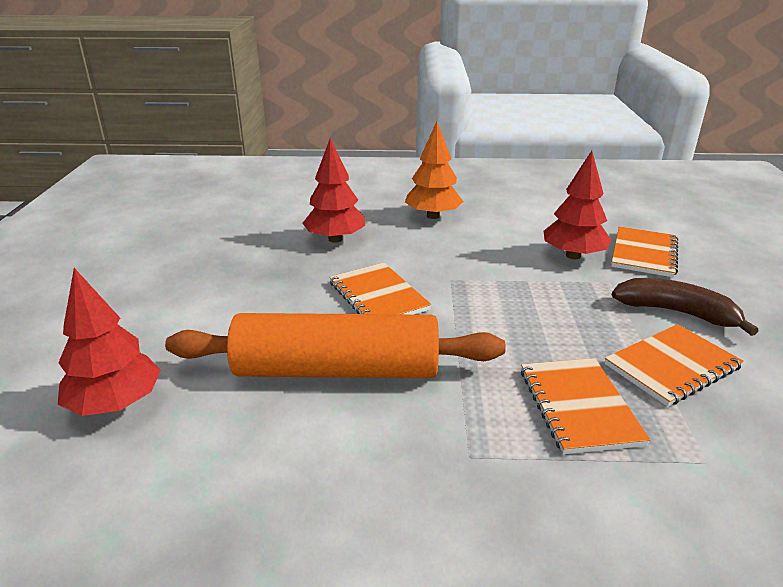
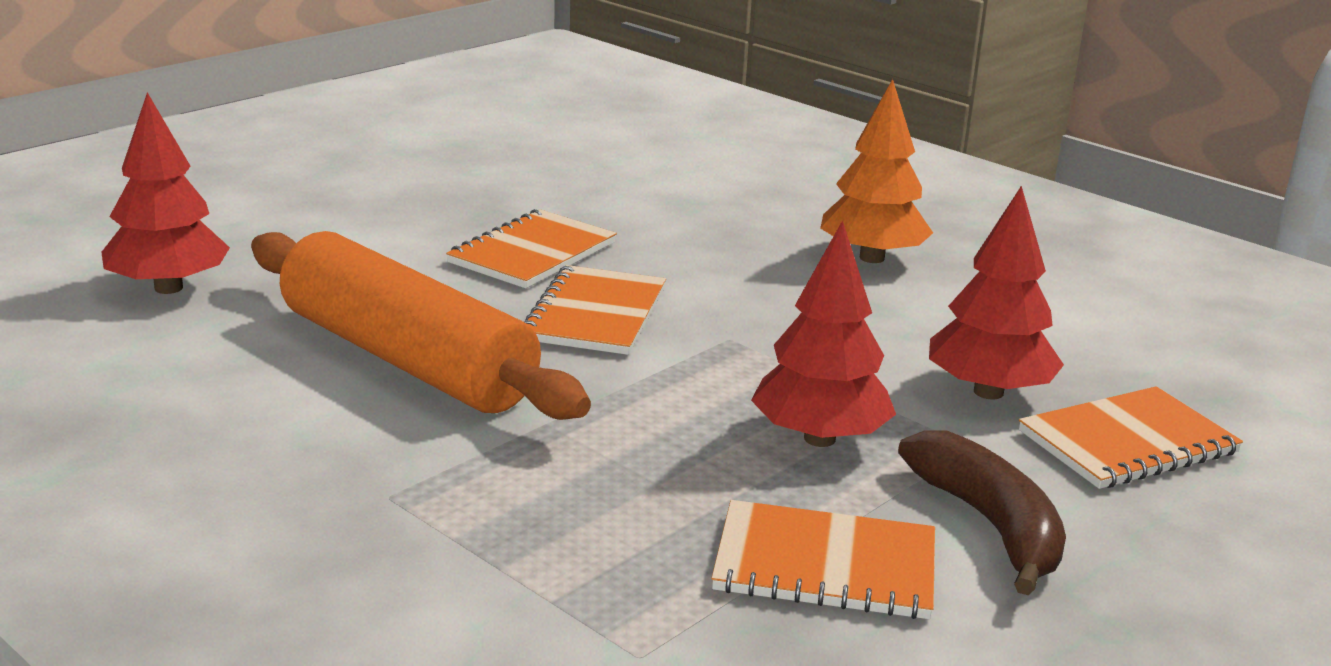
camera: 40 degrees right, 5 degrees down
red tree [302,138,365,243] -> red tree moved to [751,220,896,447]
orange notebook [521,358,650,454] -> orange notebook moved to [446,209,617,288]

